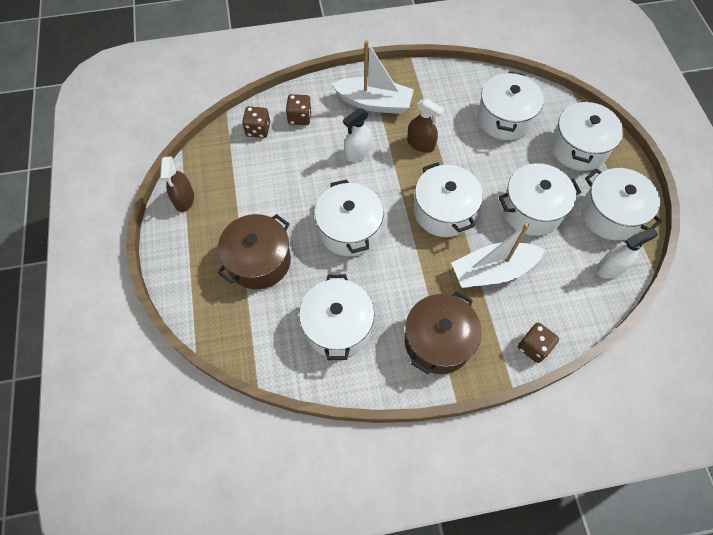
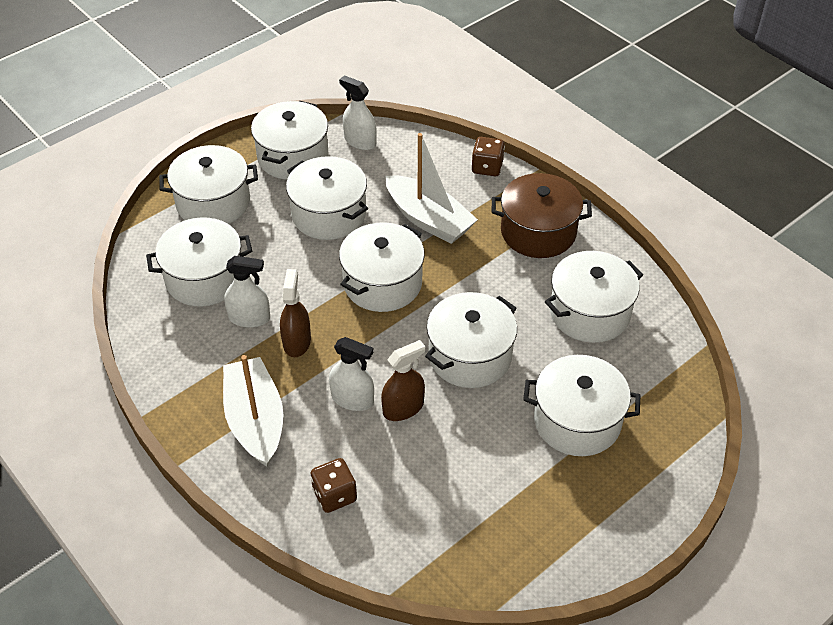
camera: 120 degrees left, 15 degrees down
brown spray bottle [160,157,194,212] -> brown spray bottle moved to [381,340,425,421]
brown pot [218,214,291,289] -> white pot [523,355,640,456]
brown dice [242,106,270,138] -> none
none -> white spray bottle [224,256,270,328]

